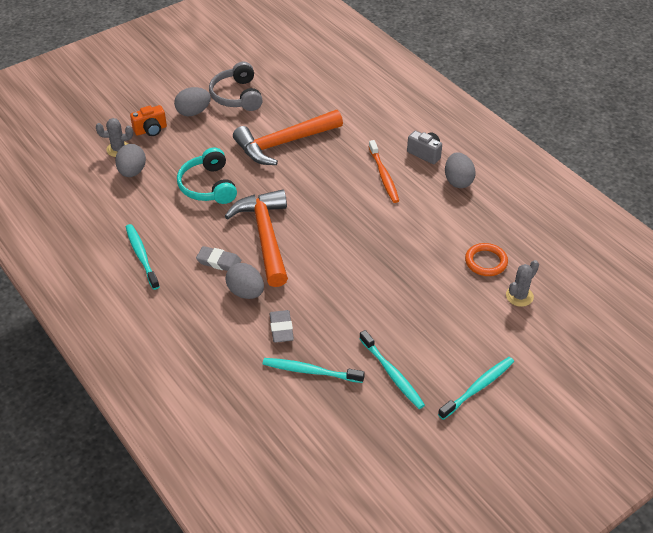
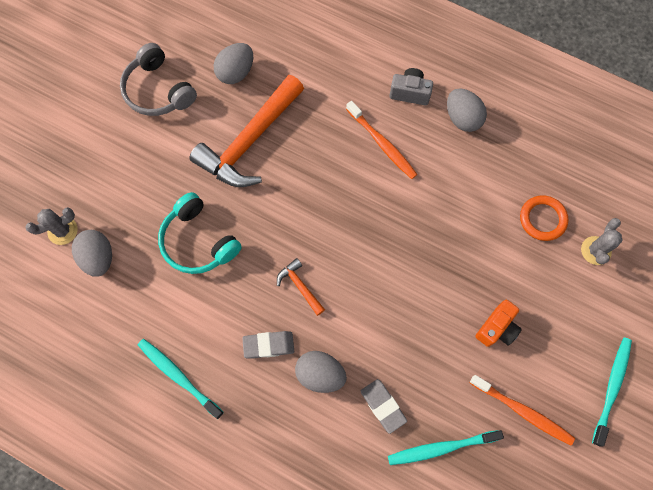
camera: 25 degrees left, 25 degrees up
orange camera [130,105,167,136] -> orange camera moved to [475,300,522,347]
grey egg [174,87,211,117] -> grey egg moved to [214,43,253,84]
orange hammer [225,189,288,287] -> orange hammer [277,258,325,316], size x0.43
turquoise toothbrush [359,330,425,409] -> orange toothbrush [470,375,575,446]

